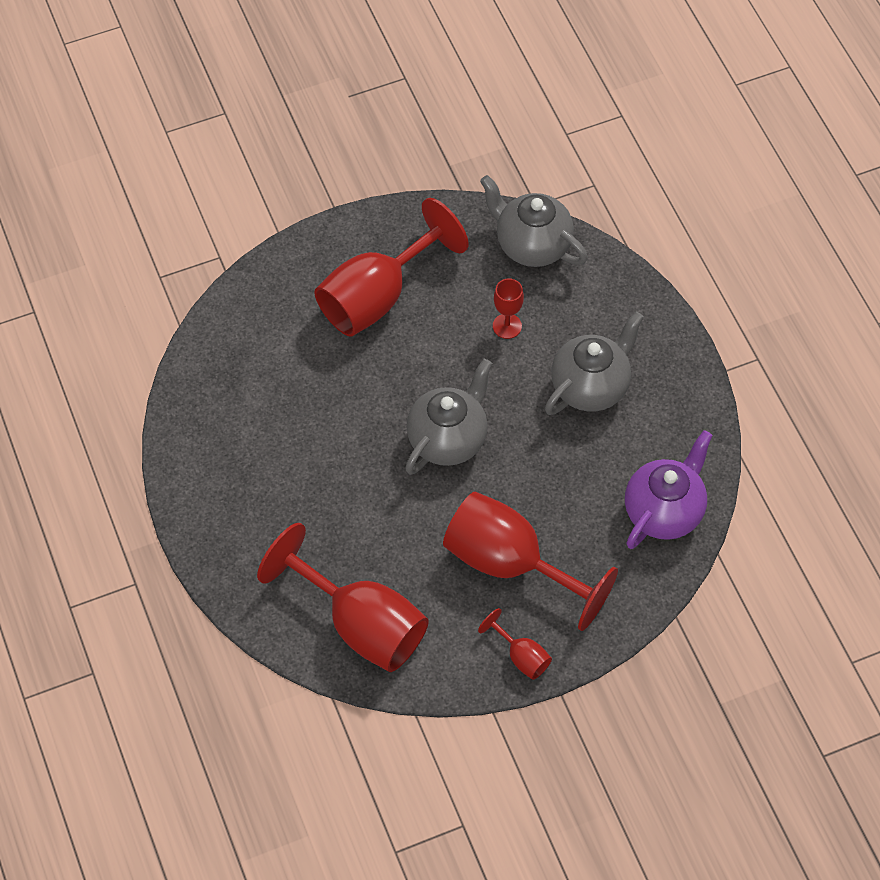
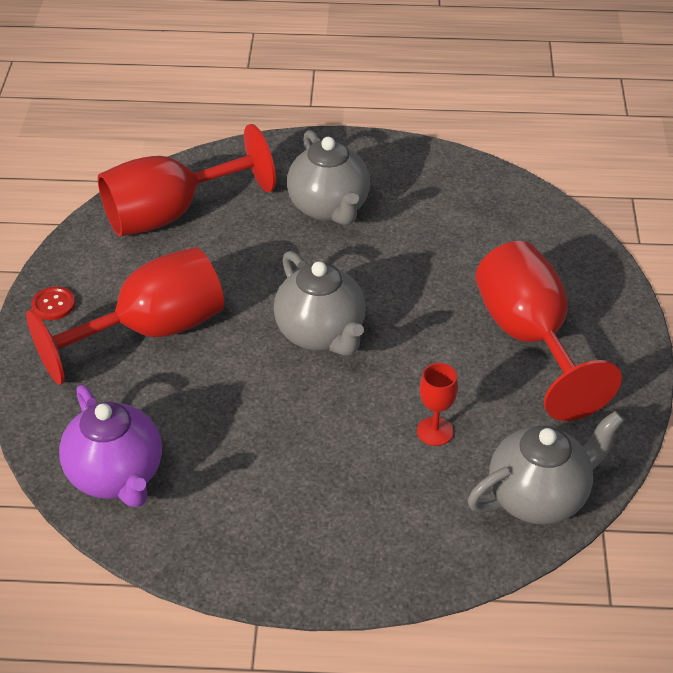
camera: 115 degrees right, 15 degrees down
red goblet [478,608,552,680] -> red button [31,287,75,320]
grey teapot [545,311,644,415] -> grey teapot moved to [287,130,370,225]

